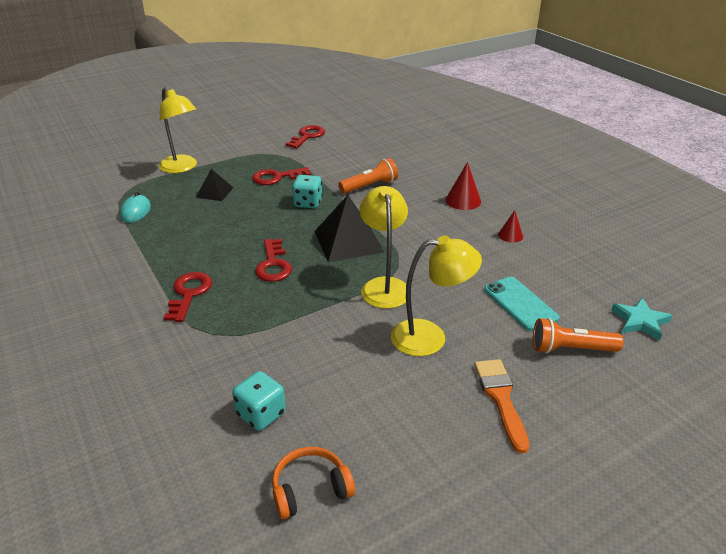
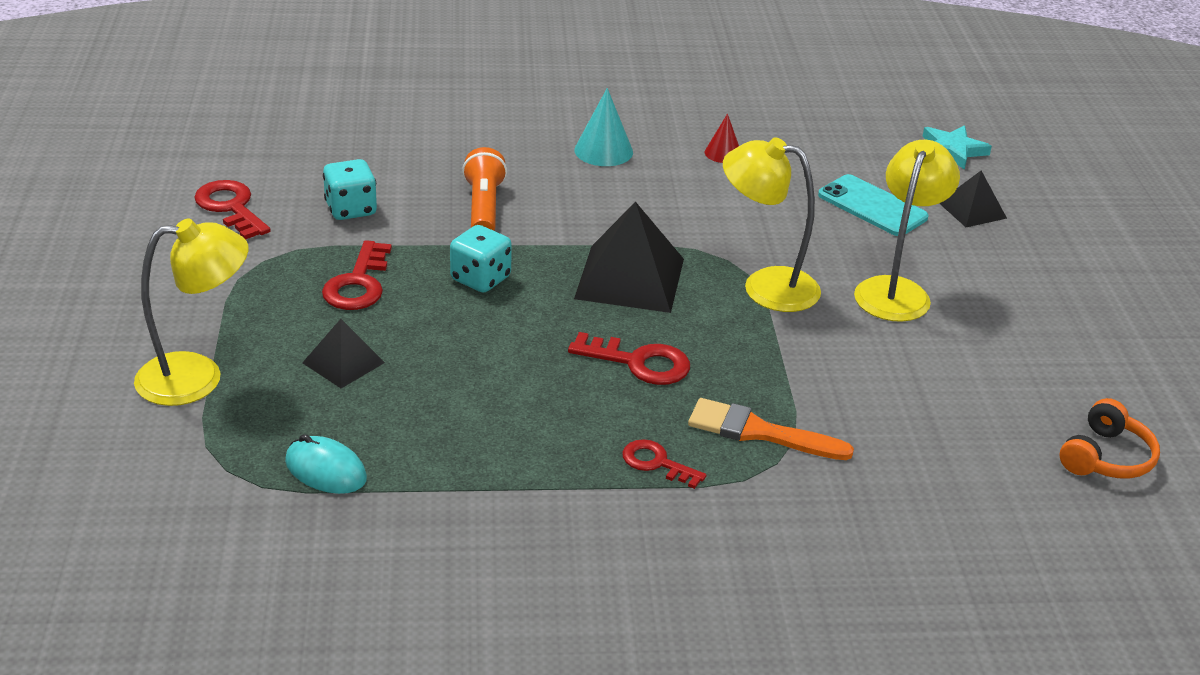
camera: 65 degrees left, 0 degrees up
red key [163,272,212,322] -> red key [622,439,706,489], size x0.67
turquoise dice [232,371,286,431] -> turquoise dice moved to [323,159,377,220]
orange headphones [272,447,355,519] -> orange headphones turned 150 degrees counterclockwise [1060,398,1160,478]
red cone [445,162,481,210] -> turquoise cone [574,88,633,166]
orange brush [474,359,530,453] -> orange brush moved to [688,398,854,460]
turquoise phone [484,277,559,331] -> turquoise phone turned 45 degrees clockwise [818,174,928,236]
orange flashlight [533,318,624,354] -> black pyramid [939,171,1007,227]

